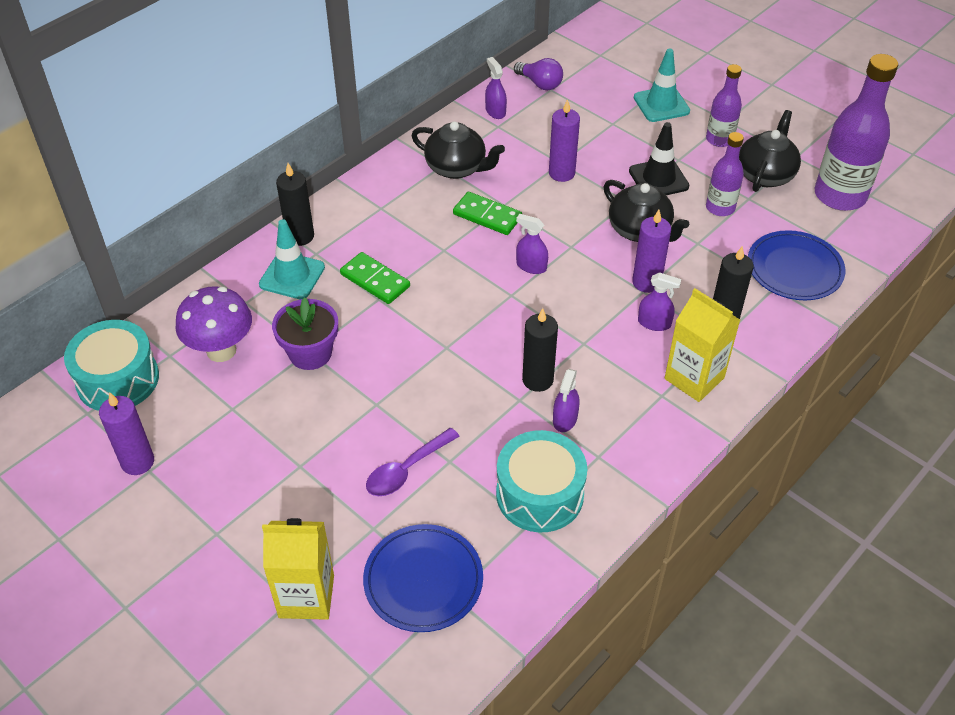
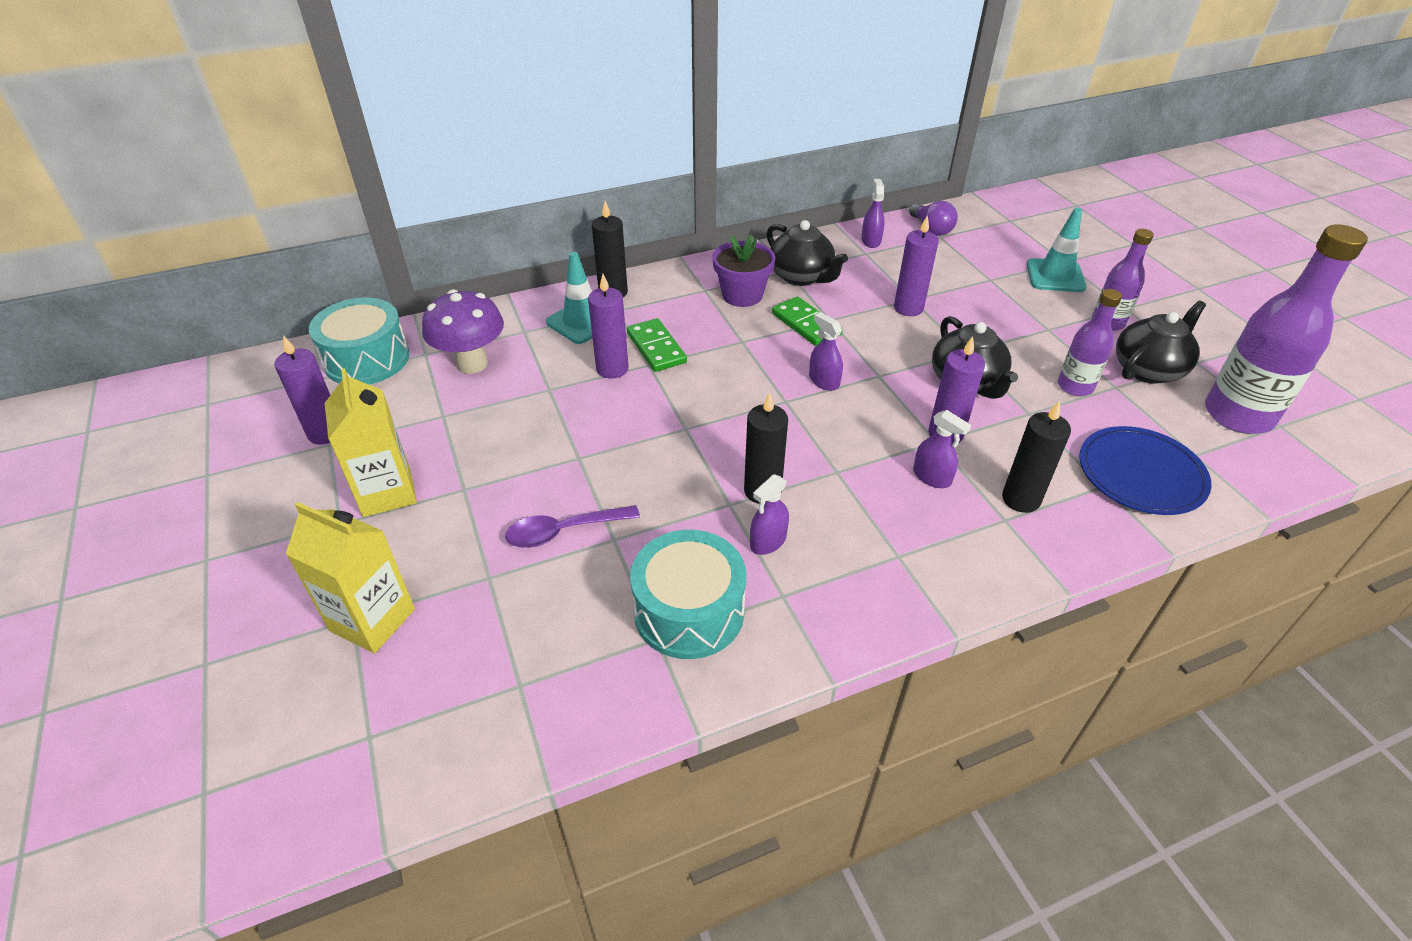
camera: 25 degrees right, 5 degrees down
purple flower pot [272,297,338,370] -> purple flower pot moved to [712,235,775,307]
blue plate [363,524,483,632] -> none
black traffic cone [629,122,689,195] -> none
yellow carton [665,288,740,402] -> yellow carton moved to [325,368,417,517]
none -> purple candle [588,274,629,379]

